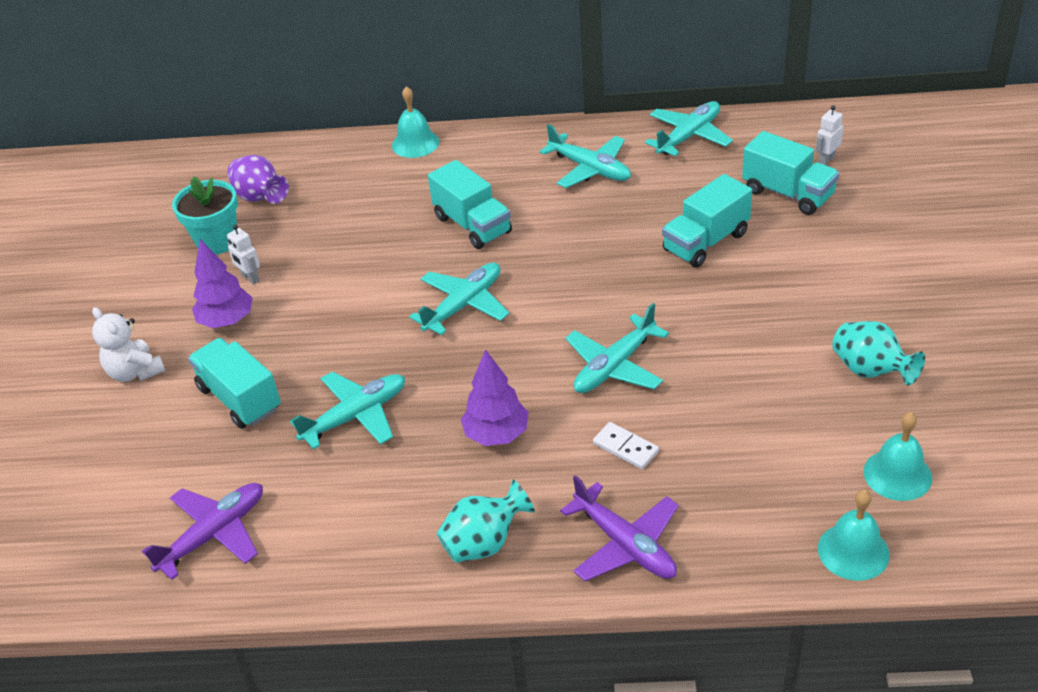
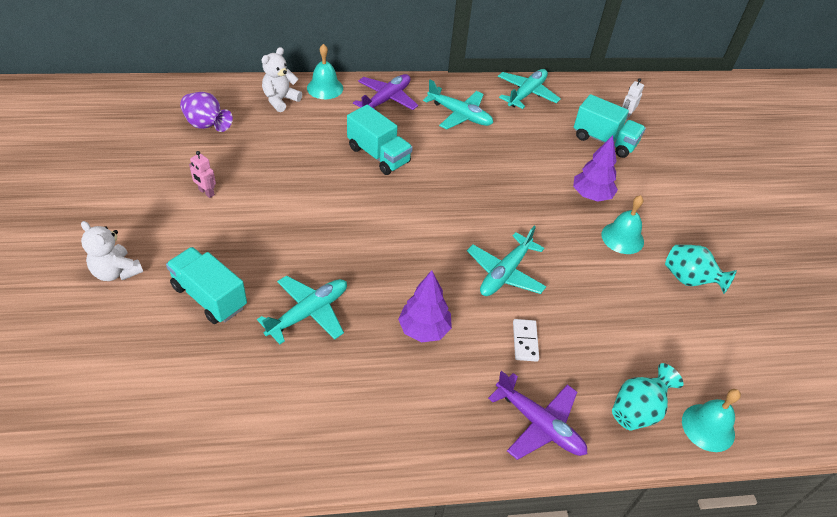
camera: 15 degrees left, 5 degrees up
purple plane [142,483,263,580] -> purple plane moved to [353,74,418,110]
turquoise flower pot [172,177,238,255] -> none
purple tree [192,239,253,328] -> purple tree moved to [573,135,618,202]
white robot [227,225,260,284] -> pink robot [189,151,216,198]
turquoise plane [409,262,510,335] -> none
turquoise vase [437,480,535,563] -> turquoise vase moved to [612,363,684,431]
white domino [593,422,659,469] -> white domino turned 60 degrees clockwise [513,319,539,362]
turquoise truck [662,174,752,267] -> none
turquoise bell [863,412,932,501] -> turquoise bell moved to [602,195,644,254]
none -> white teddy bear [262,47,302,112]

